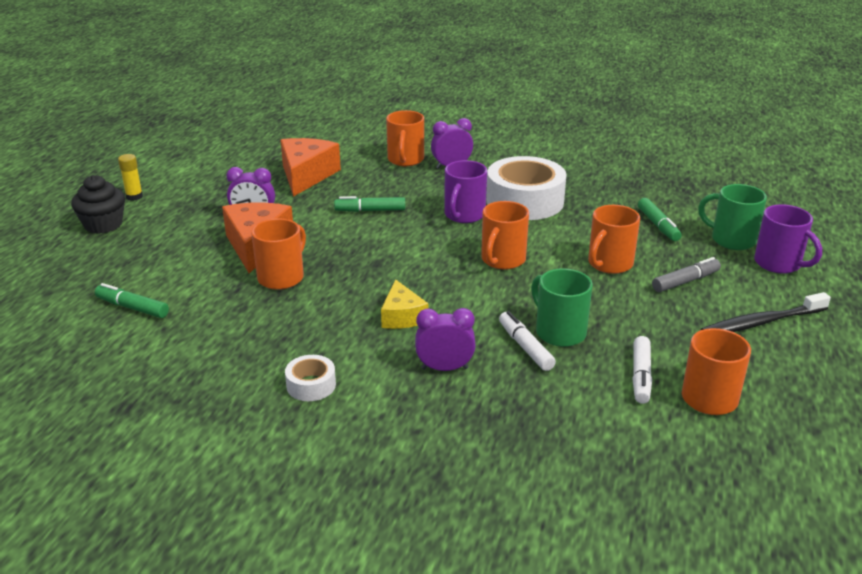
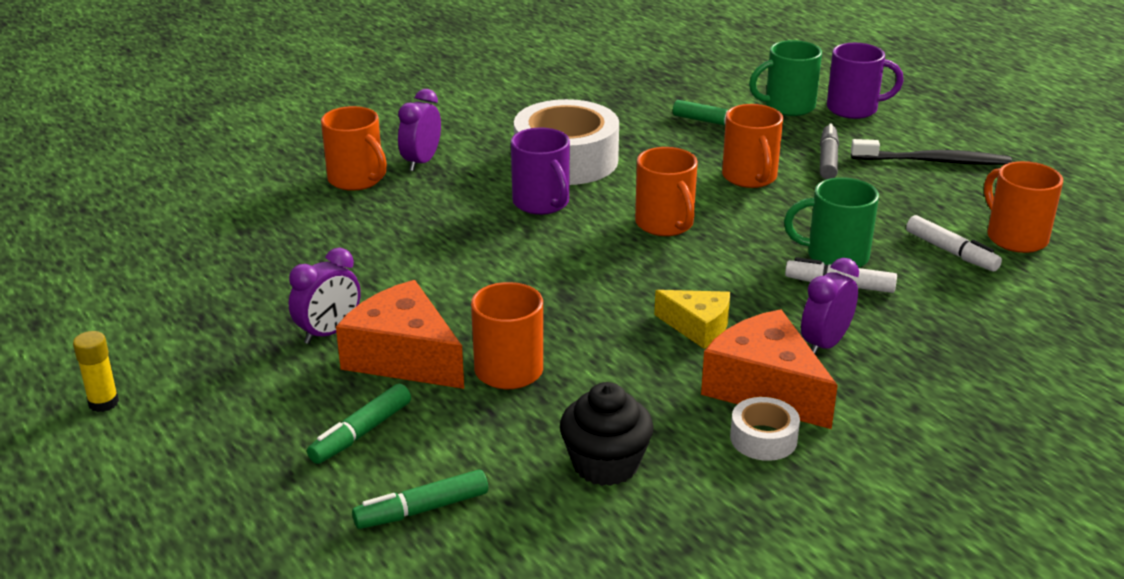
camera: 50 degrees left, 0 degrees up
black cupcake [71,175,125,234] -> black cupcake moved to [560,382,654,486]
orange cheese [280,138,341,197] -> orange cheese moved to [701,309,838,429]
green marker [334,196,405,212] -> green marker moved to [307,384,411,464]
black toothbrush [701,292,831,332] -> black toothbrush turned 105 degrees counterclockwise [851,139,1012,165]

